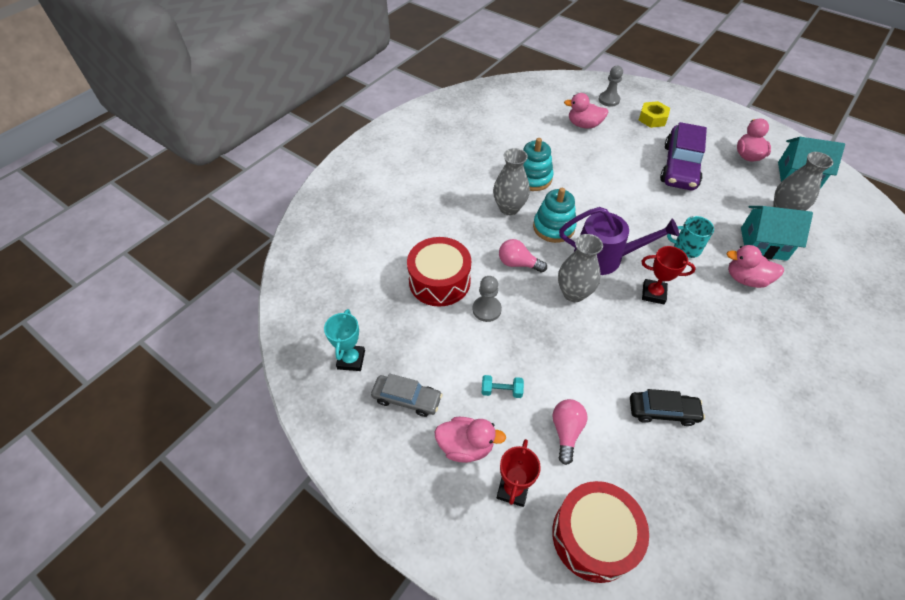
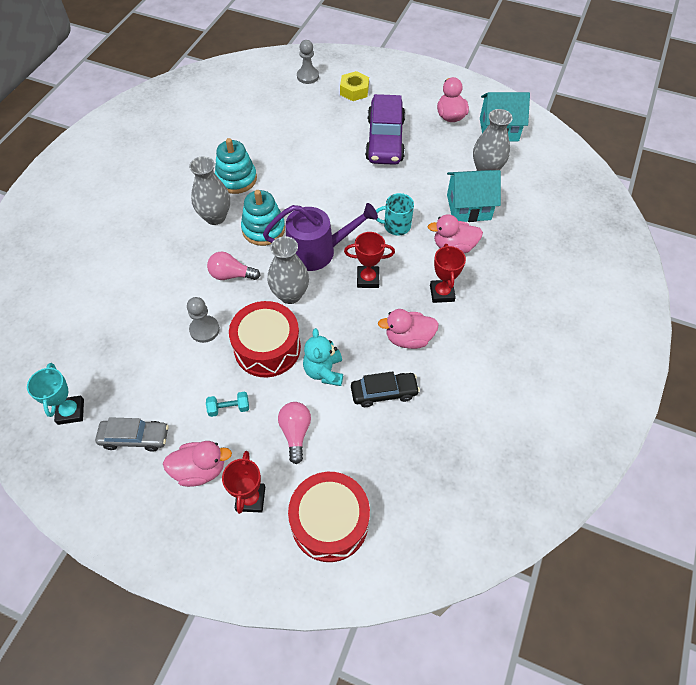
camera: 15 degrees left, 5 degrees up
red drum [407,237,471,307] -> red drum moved to [229,301,301,377]
pink duck [564,93,609,128] -> pink duck moved to [378,309,439,349]
none -> turquoise teddy bear [303,328,343,386]
none -> red trophy [430,244,466,303]

